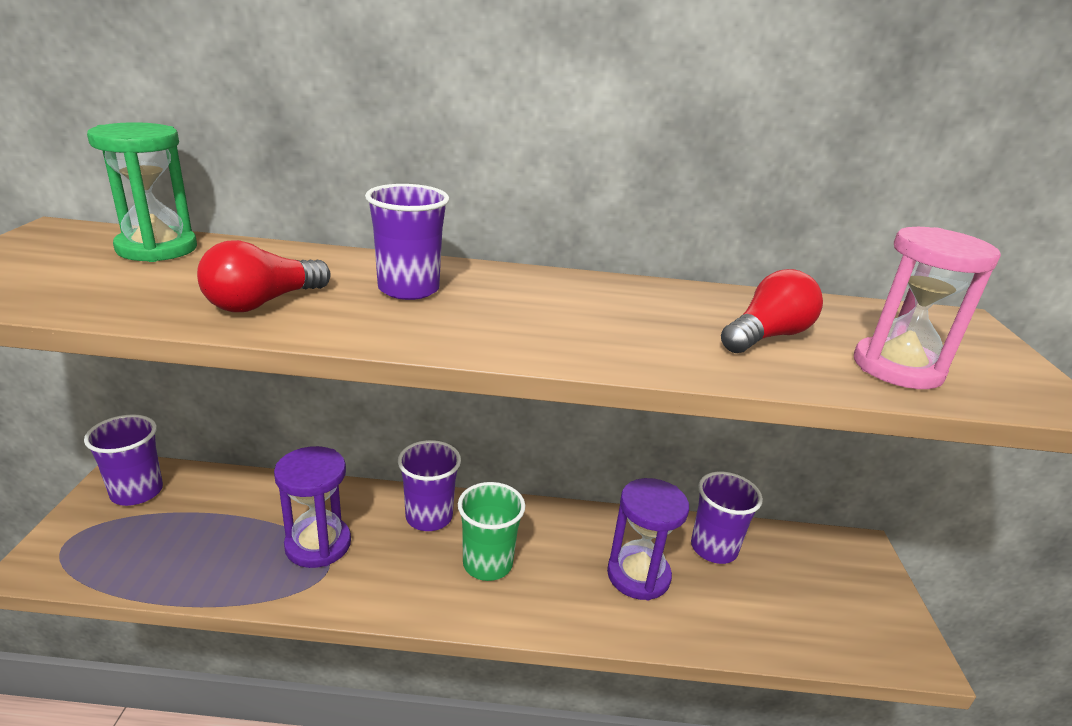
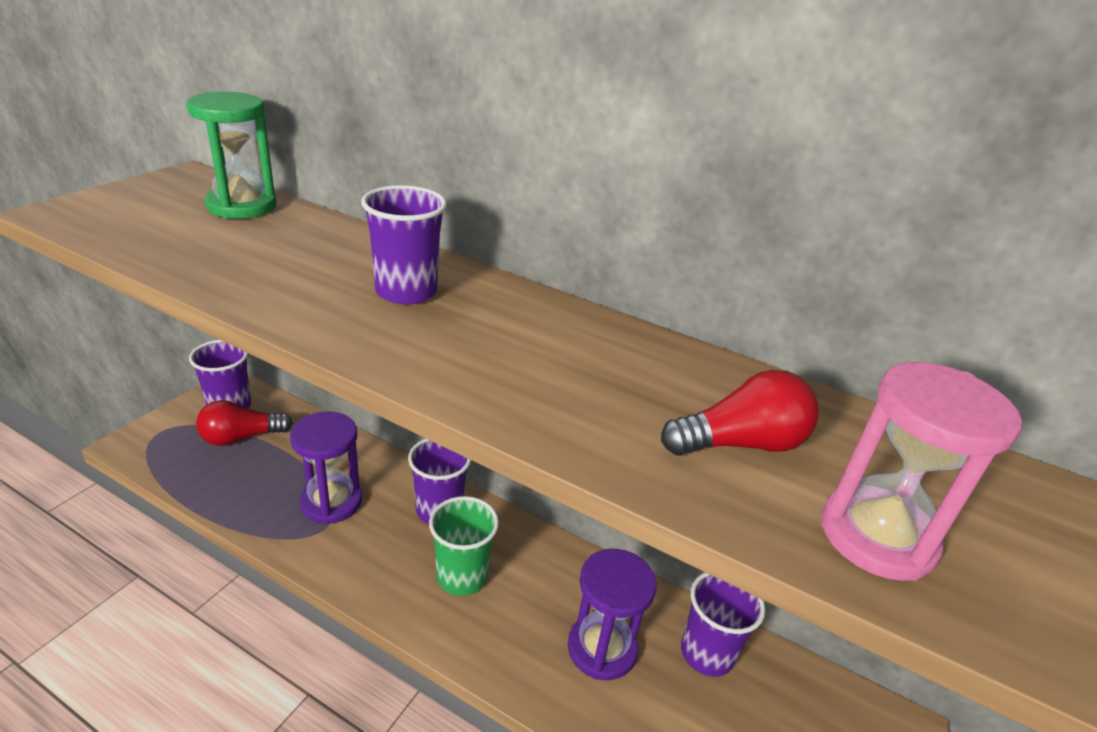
camera: 25 degrees right, 5 degrees up
red light bulb [197,240,331,312] -> red light bulb moved to [196,400,293,446]

